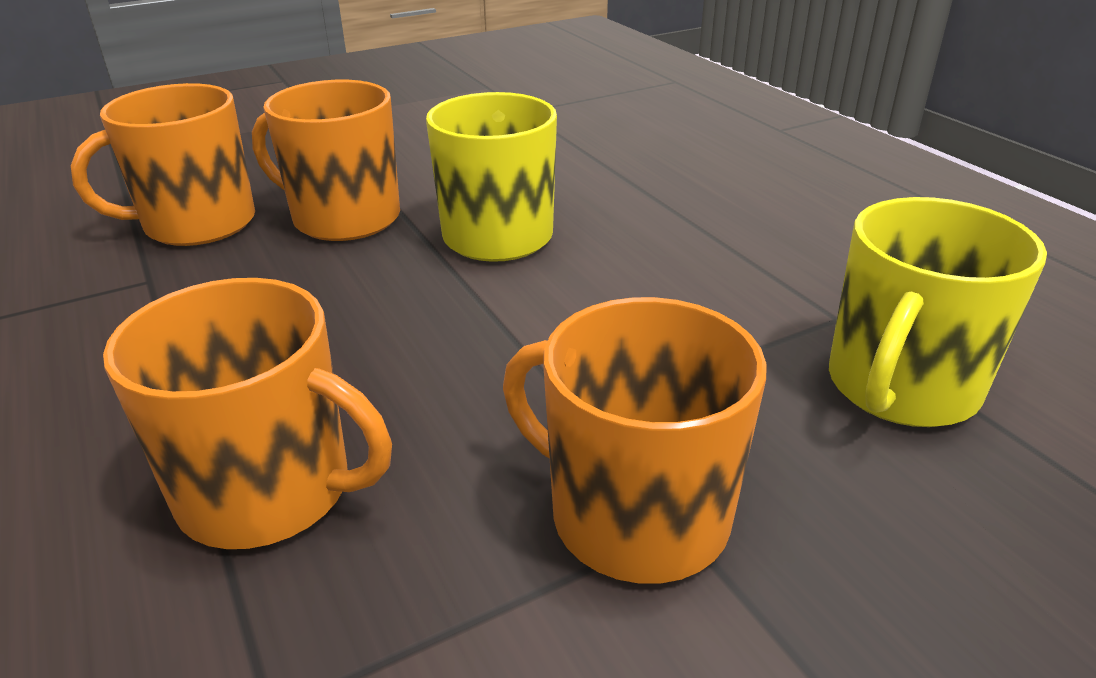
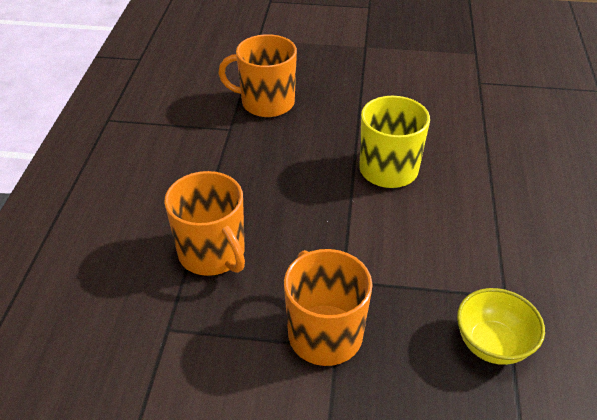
camera: 35 degrees right, 10 degrees up
orange mug [252,80,400,241] -> none
yellow mug [829,197,1047,427] -> yellow bowl [457,288,545,365]

